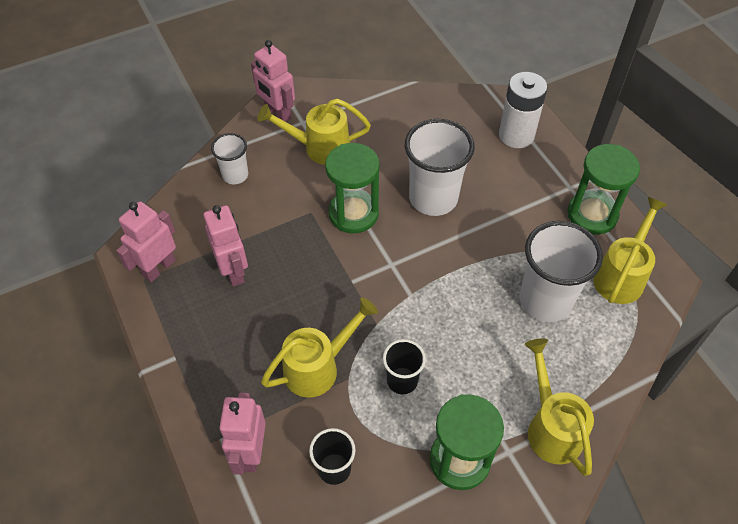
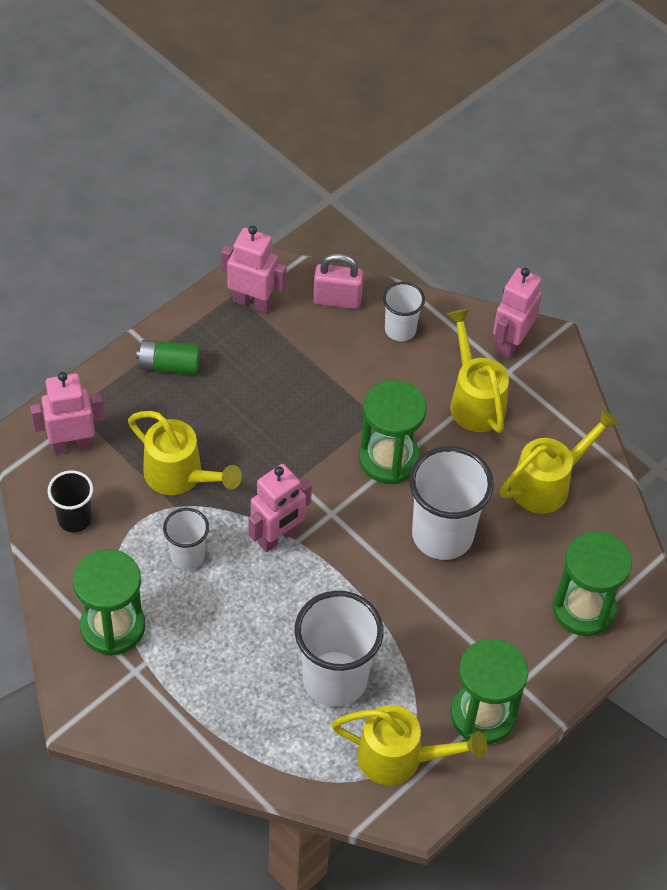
camera: 70 degrees right, 0 degrees up
pink robot [203,205,248,287] -> pink robot moved to [249,464,312,552]
black cup [383,339,426,394] -> white cup [163,508,209,570]
white battery [499,72,548,148] -> green hourglass [552,531,632,636]
yellow watering can [525,339,594,476] -> yellow watering can moved to [500,408,620,514]
none -> green battery [136,340,200,375]
none -> pink padlock [313,253,363,309]

